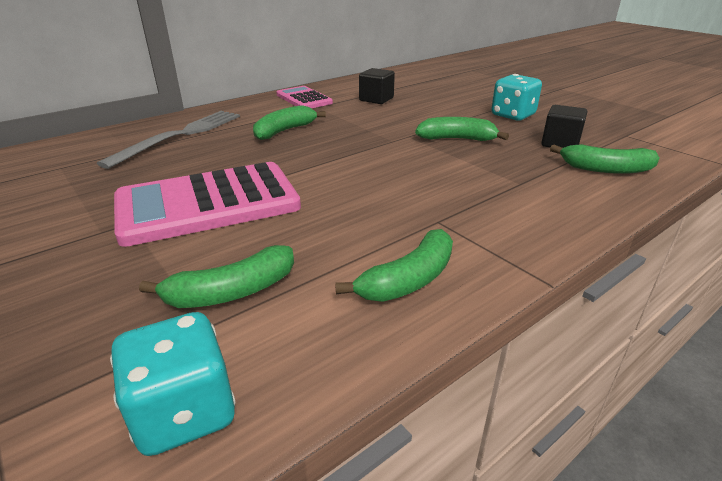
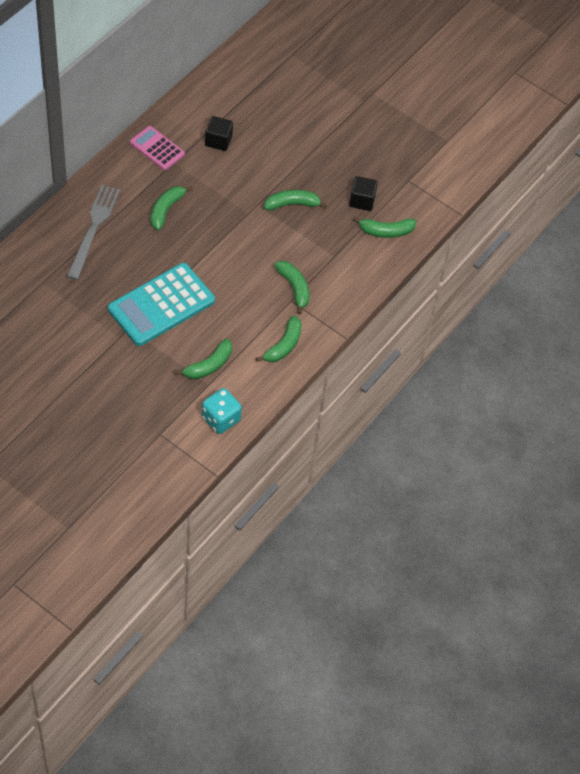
camera: 20 degrees left, 25 degrees up
pink calculator [114,162,301,247] -> turquoise calculator [108,263,215,346]
turquoise dice [491,74,542,121] -> none
none -> green banana [274,261,310,314]

